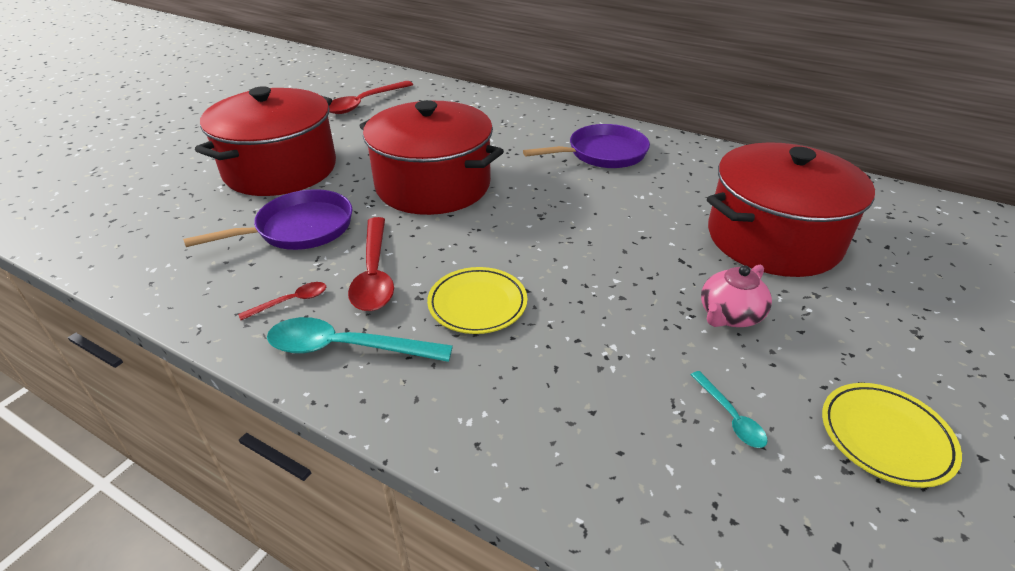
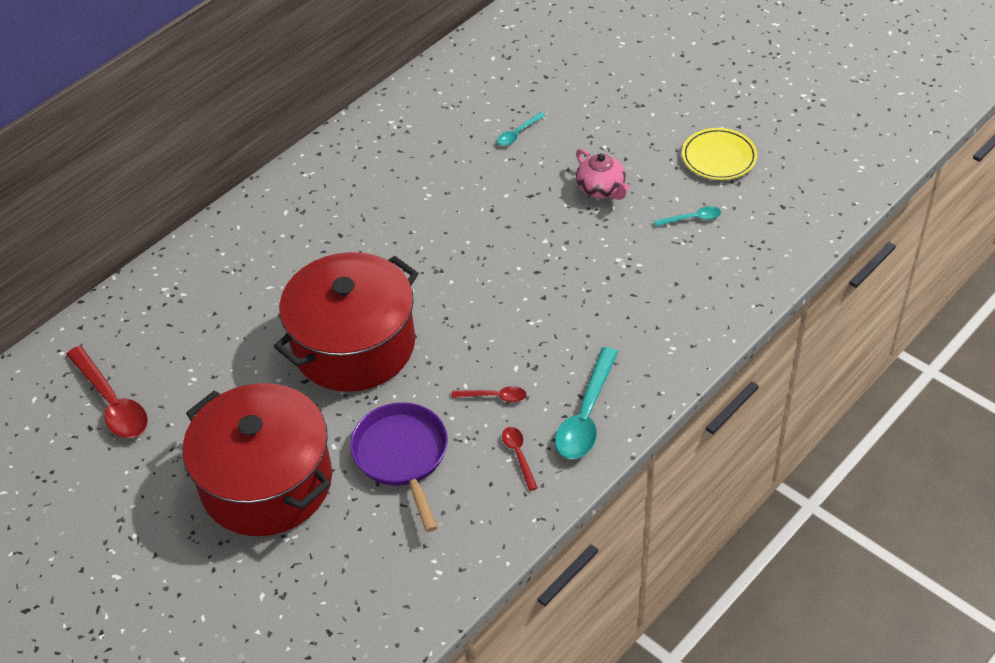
camera: 75 degrees left, 10 degrees up
red spoon [348,217,394,311] -> red spoon [451,386,526,402], size x0.51
yellow plate [427,267,527,334] -> none
purple pan [523,124,650,168] -> none
red pot [707,142,875,277] -> turquoise spoon [497,112,545,146]

